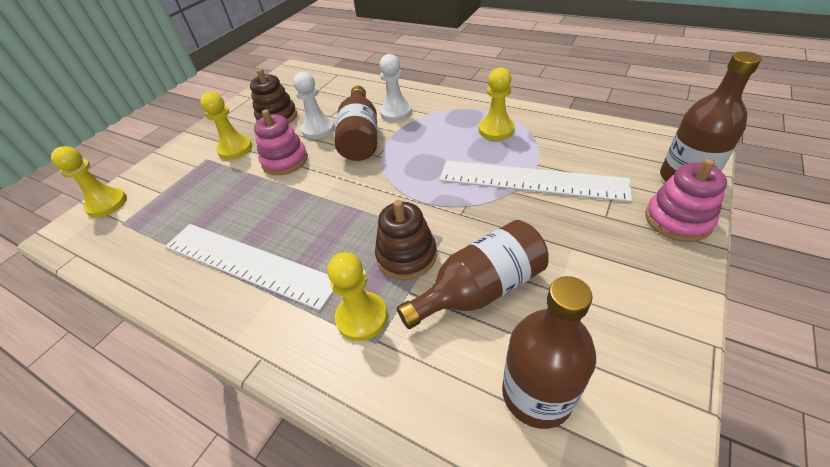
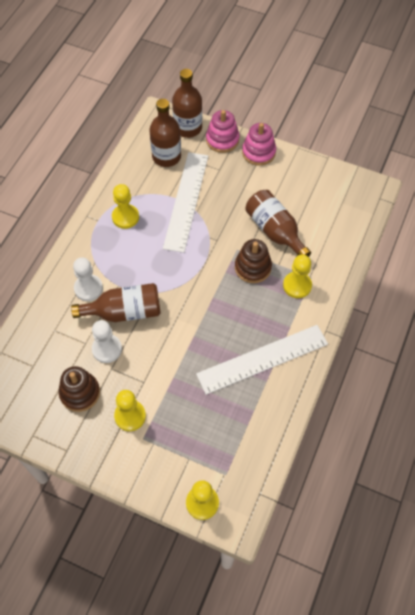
camera: 100 degrees left, 15 degrees up
white ruler [165,224,334,311] -> white ruler turned 45 degrees clockwise [196,325,328,395]
pink stacking toy [254,109,308,175] -> pink stacking toy moved to [242,123,276,166]
brown bottle [502,276,596,429] -> brown bottle moved to [149,99,181,167]

